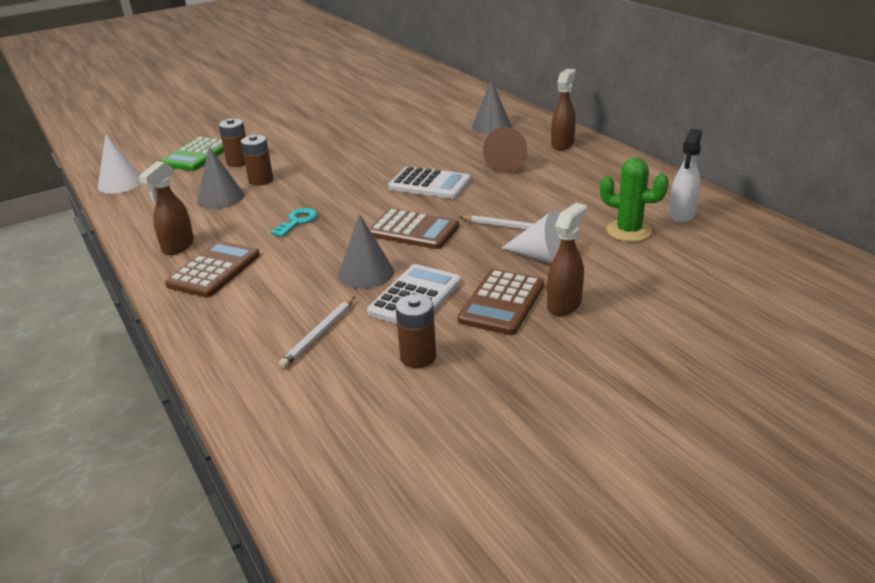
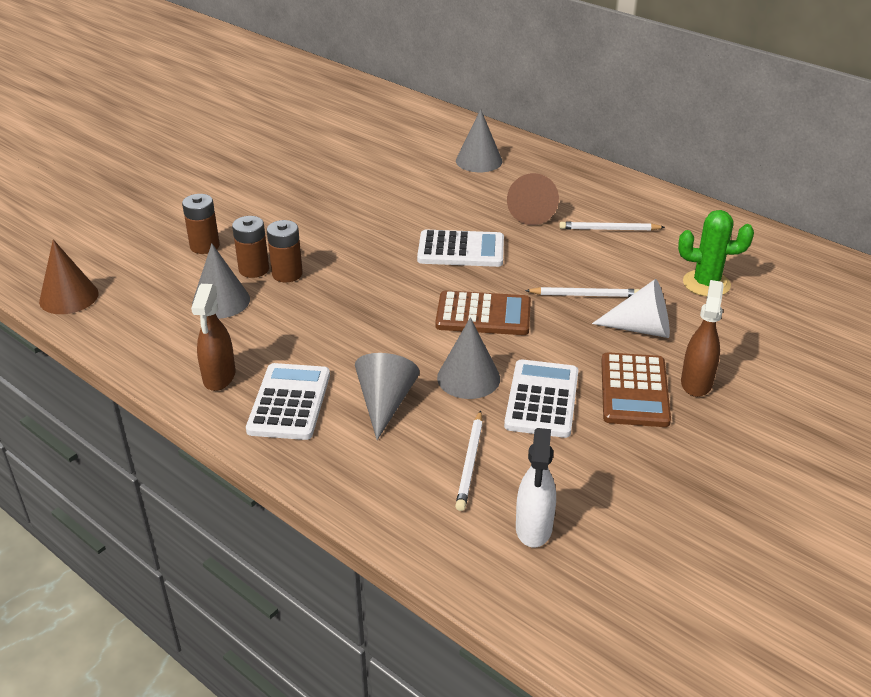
camera: 20 degrees left, 5 degrees up
white cone [98,134,142,194] -> brown cone [39,239,98,314]
green calculator [160,137,224,171] -> none
brown calculator [165,241,260,297] -> white calculator [246,363,330,440]
turquoise key [271,208,318,237] -> none
brown battery [395,294,436,368] -> brown battery moved to [267,220,303,282]
brown spray bottle [551,69,576,150] -> none
white spray bottle [669,128,702,223] -> white spray bottle moved to [516,428,556,547]
none -> grey cone [355,353,420,440]
none -> white pencil [559,222,665,231]

